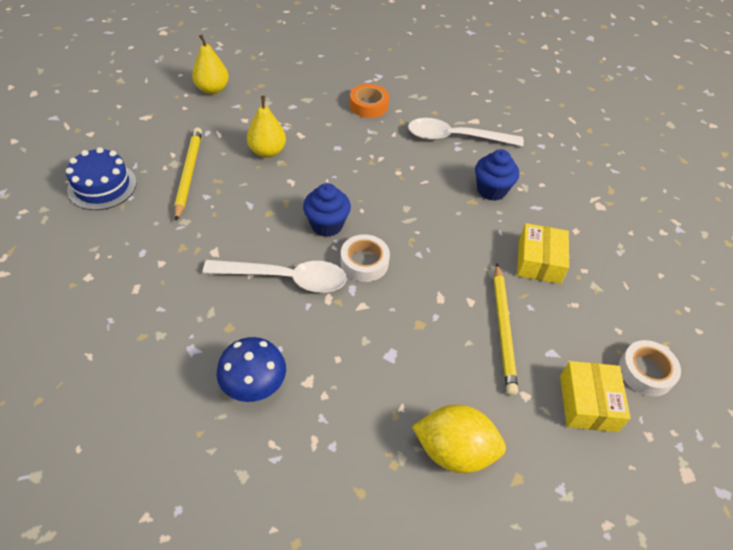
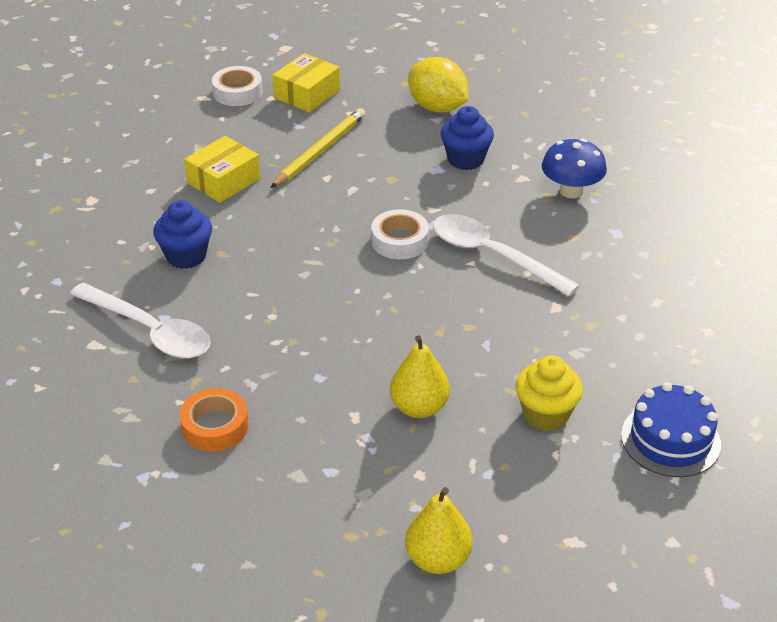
camera: 145 degrees left, 10 degrees down
yellow pencil [174,127,202,221] -> yellow cupcake [516,355,583,431]
blue cupcake [303,183,351,237] -> blue cupcake moved to [441,106,494,170]

